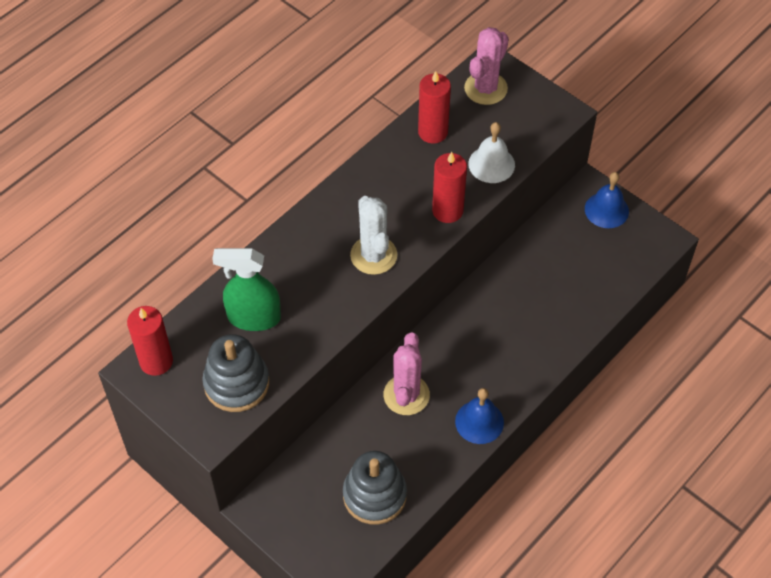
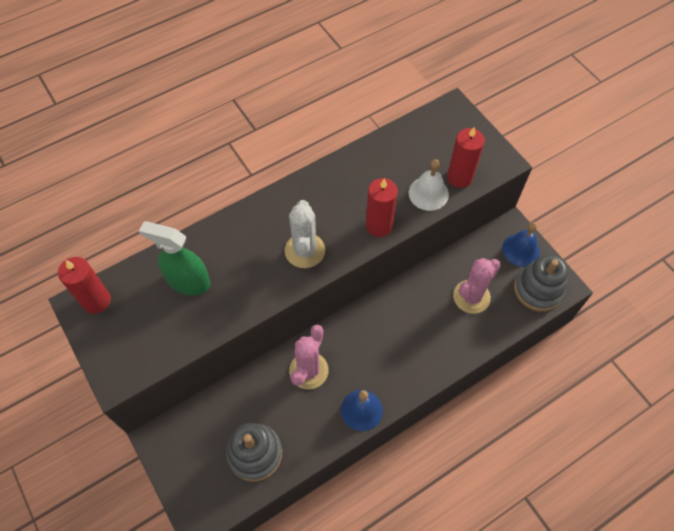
camera: 15 degrees right, 5 degrees up
grey stacking toy [202,334,269,412] -> grey stacking toy moved to [514,254,568,311]
red candle [418,71,451,143] -> red candle moved to [447,127,485,188]
pink cactus [464,27,509,105] -> pink cactus moved to [453,258,501,314]

